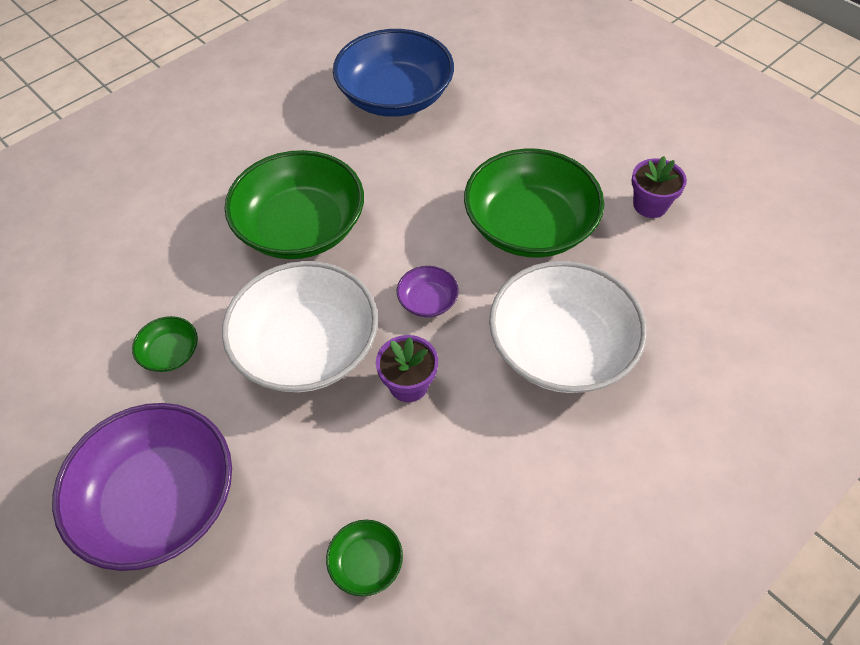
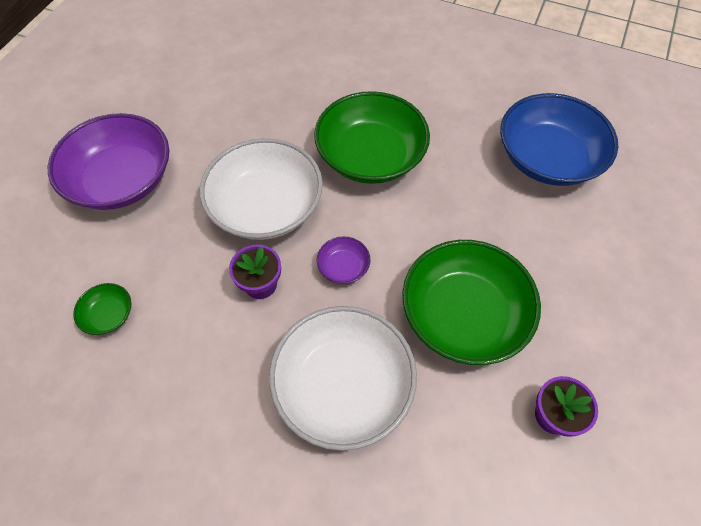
camera: 65 degrees right, 5 degrees up
green bowl [132,316,198,372] -> none

